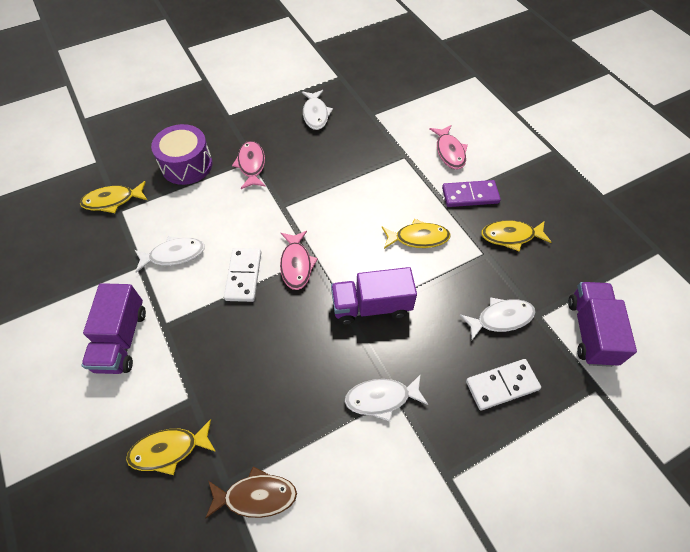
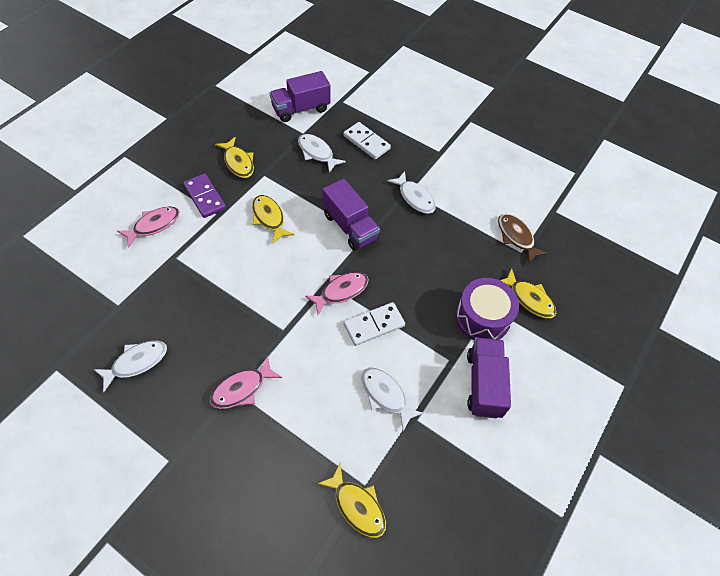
camera: 120 degrees left, 0 degrees up
purple truck [82,283,146,374] -> purple truck turned 60 degrees counterclockwise [467,337,511,418]
purple drum [151,124,212,185] -> purple drum moved to [456,278,519,340]

